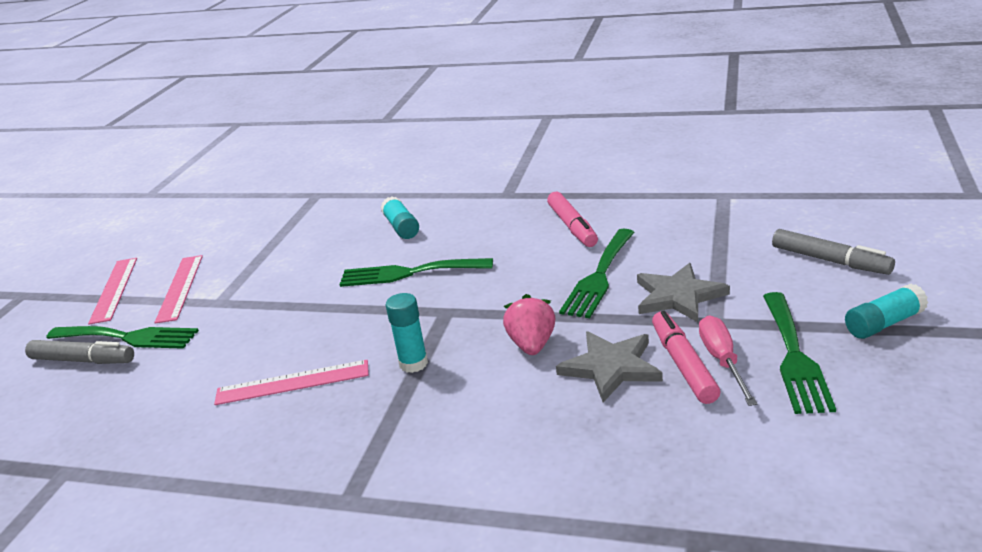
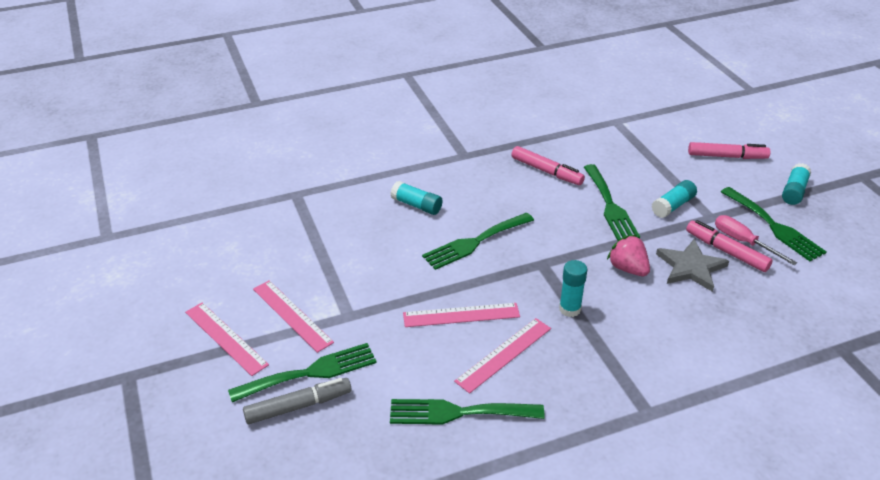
camera: 40 degrees left, 10 degrees up
grey star [637,263,730,322] -> turquoise glue stick [652,180,697,218]
grey marker [772,229,895,275] -> pink marker [688,142,771,159]
none -> green fork [390,399,545,424]
none -> pink ruler [403,303,520,327]

